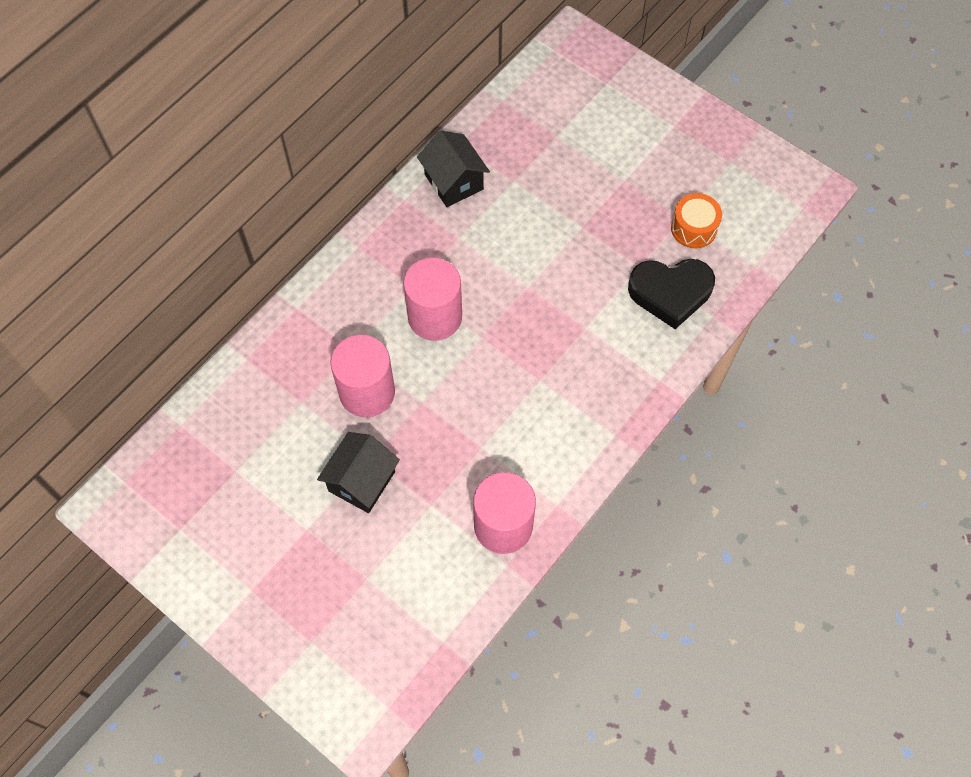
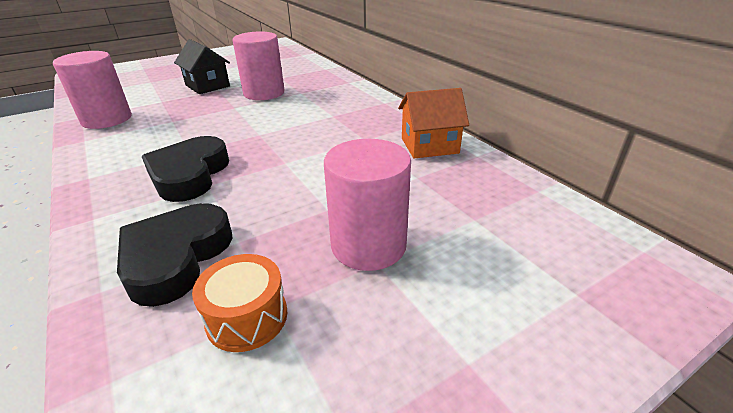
camera: 110 degrees right, 30 degrees down
pink cylinder [403,258,462,341] -> pink cylinder moved to [324,139,411,271]
black house [417,130,490,207] -> orange house [398,88,469,159]
none -> black heart [142,136,229,202]

